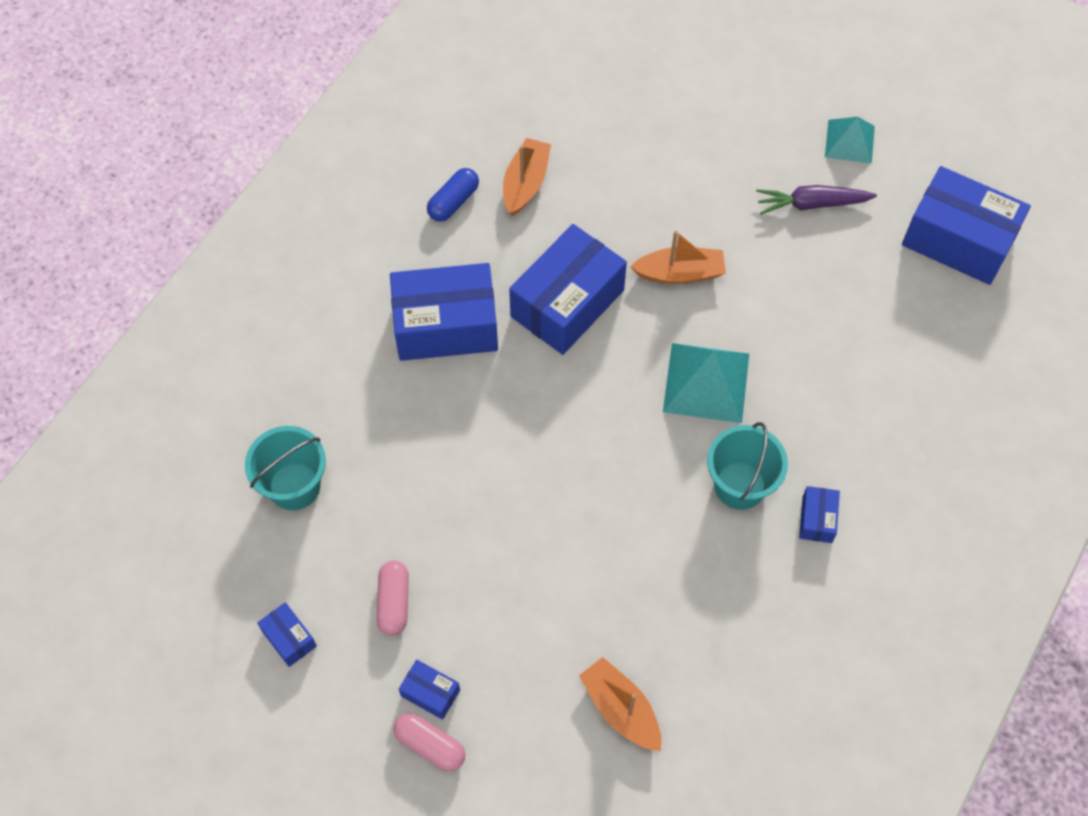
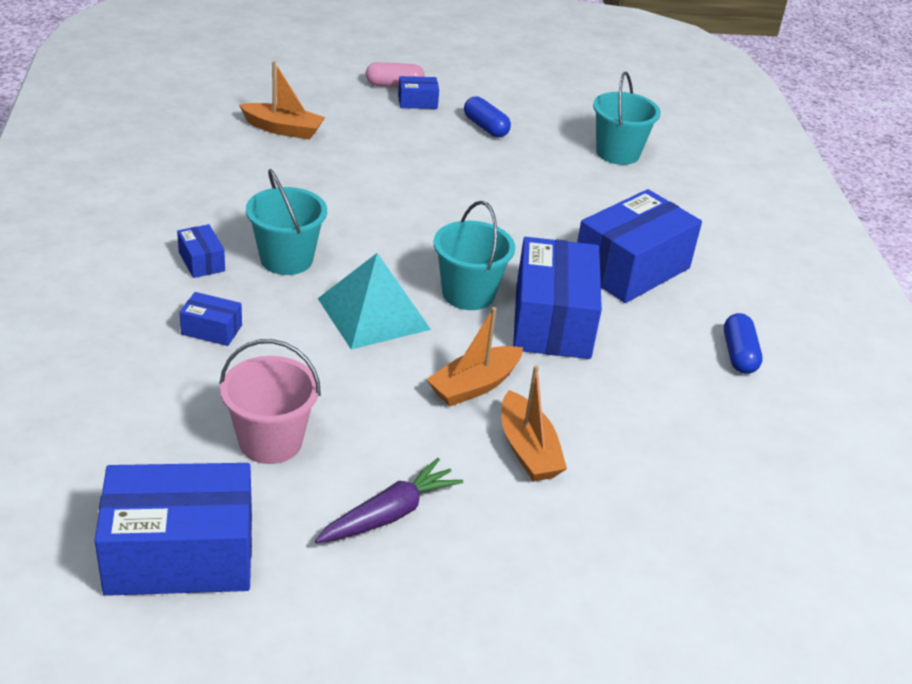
camera: 140 degrees right, 25 degrees down
blue box [257,602,317,667] -> blue box moved to [180,292,242,346]
pink capsule [377,561,409,636] -> blue capsule [464,96,511,137]
orange boat [503,138,551,216] -> orange boat moved to [501,365,567,481]
turquoise pyramid [825,117,875,164] -> none
none -> pink bucket [220,339,321,464]
none -> turquoise bucket [434,201,515,310]

